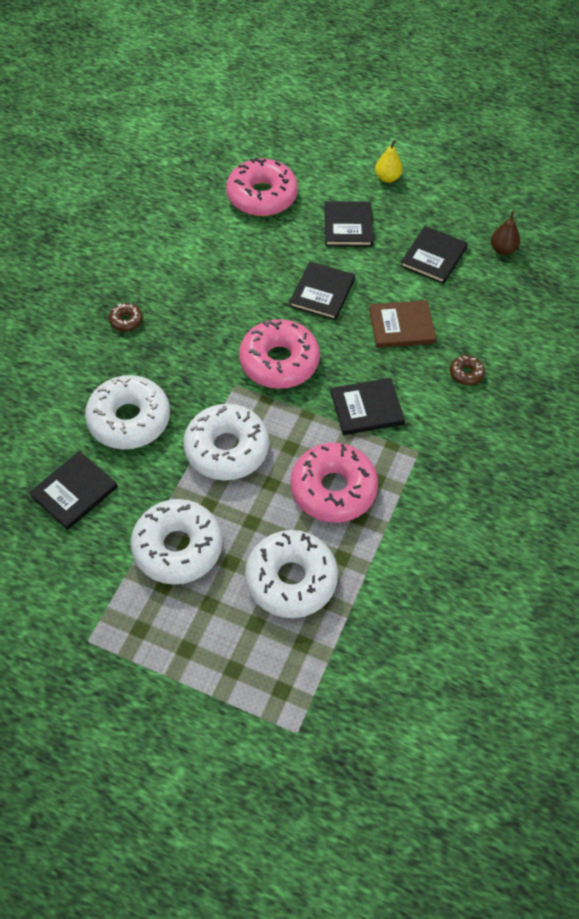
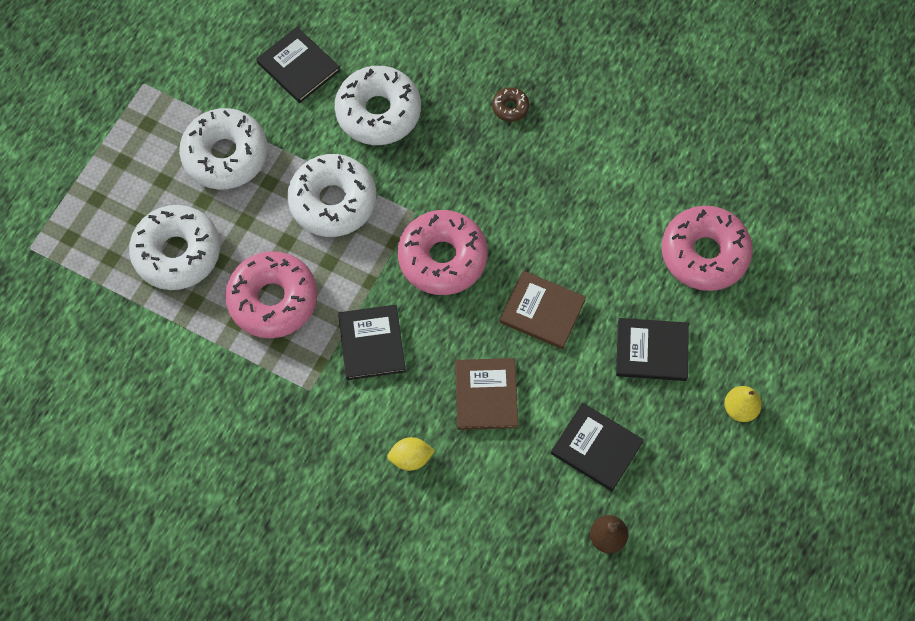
camera: 95 degrees right, 10 degrees up
black book [289,261,355,320] -> brown book [499,270,586,349]
brown donut [450,355,485,385] -> yellow lemon [387,437,435,471]

